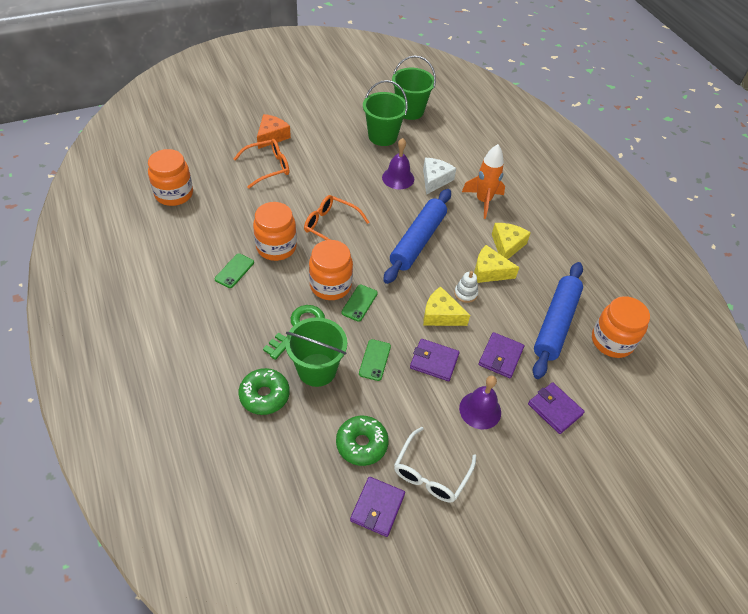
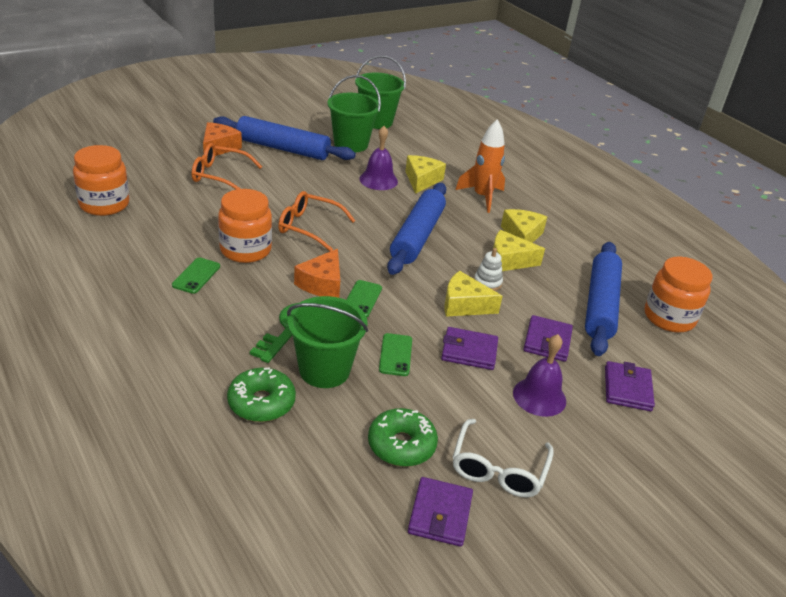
camera: 10 degrees left, 15 degrees down
orange glasses [234,139,289,189] -> orange glasses turned 135 degrees counterclockwise [192,143,262,190]
orange jar [309,240,353,300] -> orange cheese [294,249,340,298]
white cheese [423,158,456,195] -> yellow cheese [405,155,446,194]
purple wallet [528,382,585,434] -> purple wallet turned 60 degrees clockwise [605,361,655,411]
none -> blue rolling pin [213,116,356,160]

